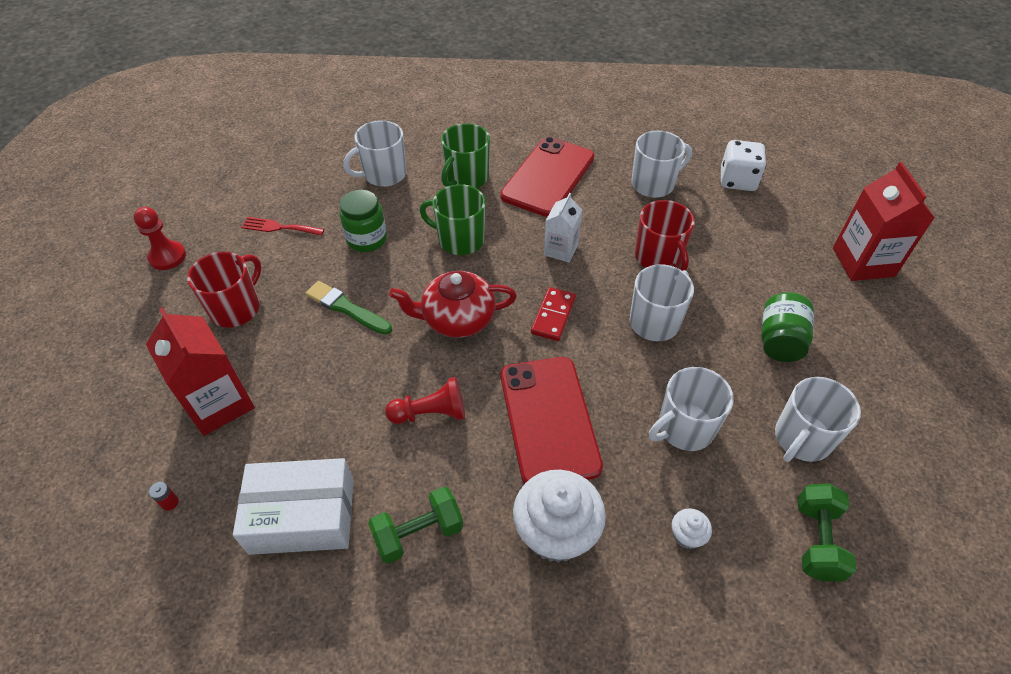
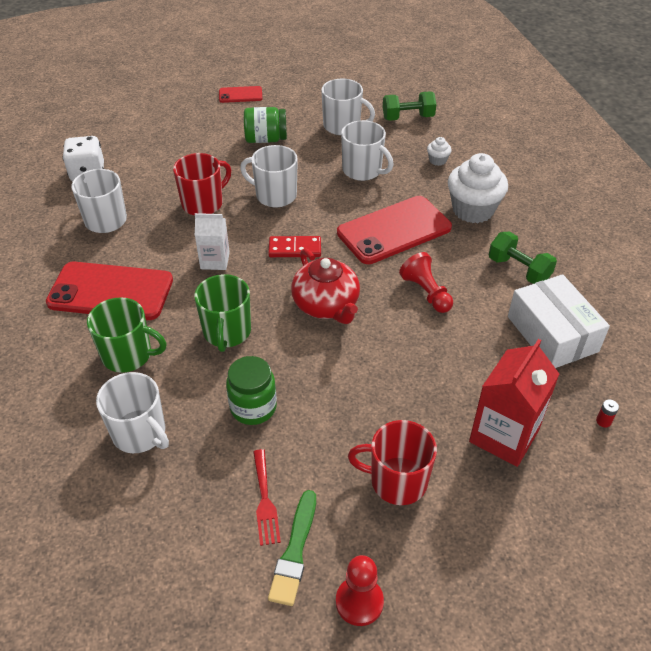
camera: 110 degrees left, 5 degrees down
green brush [305,281,392,335] -> green brush moved to [268,490,316,606]
red carton [833,162,935,281] -> none
none -> red phone [219,86,262,103]

